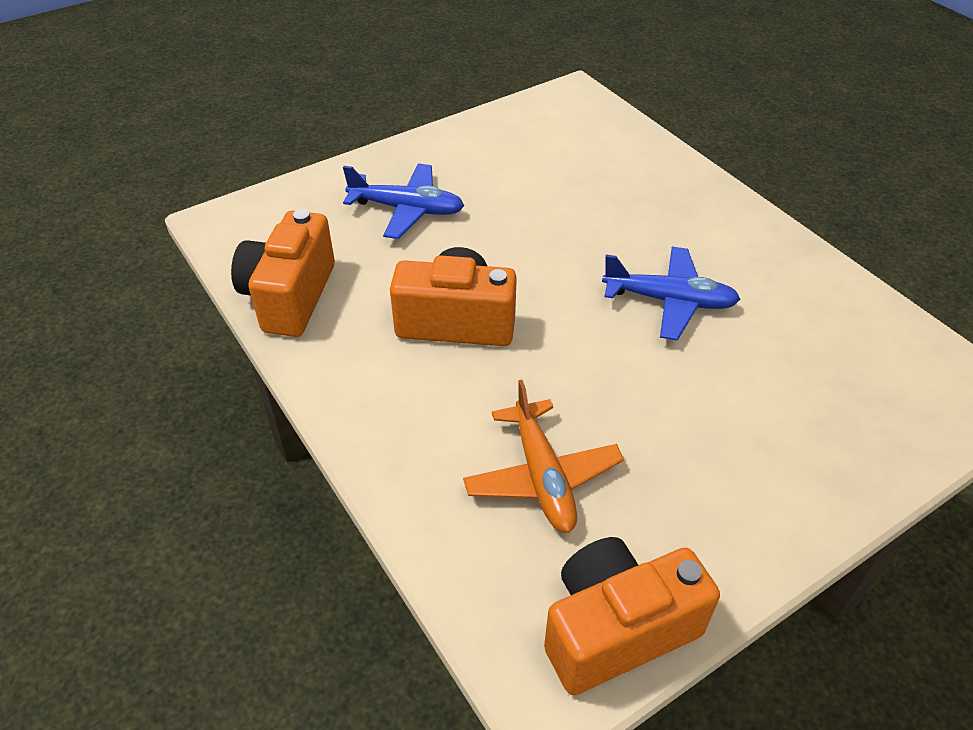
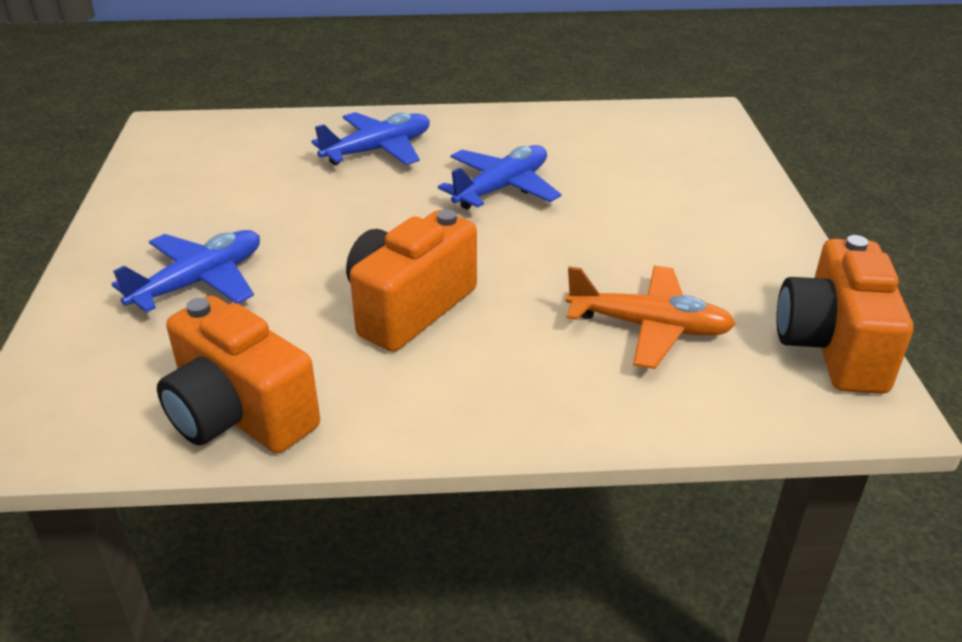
camera: 60 degrees left, 10 degrees down
none -> blue plane [311,112,430,165]

